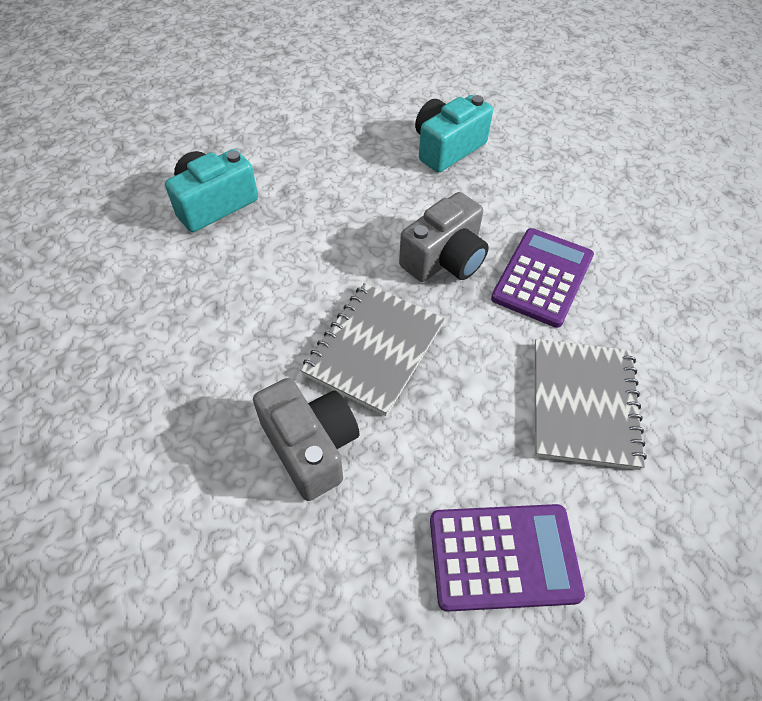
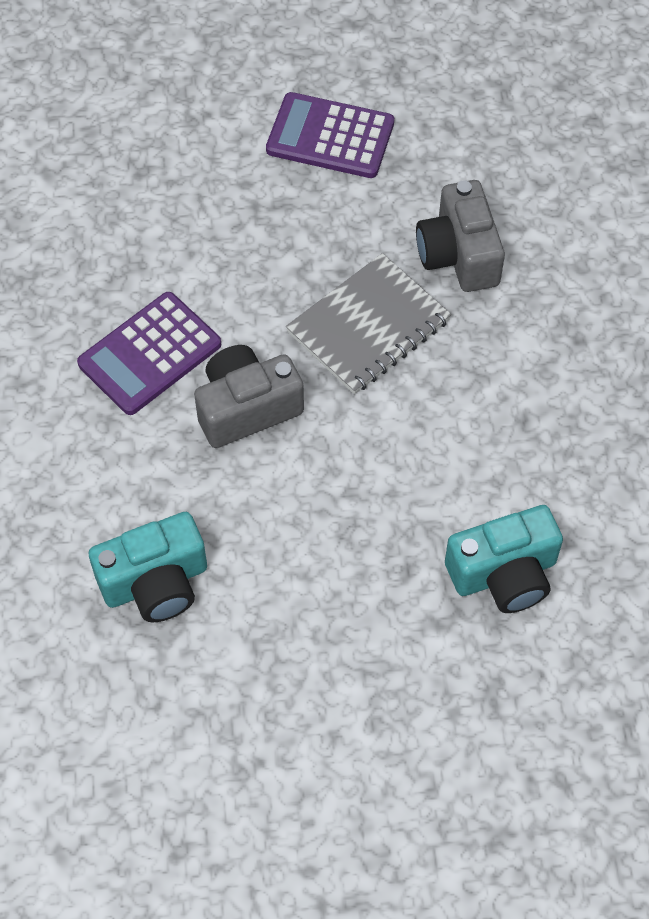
camera: 160 degrees left, 5 degrees up
grey notebook [534,339,647,470] -> none

